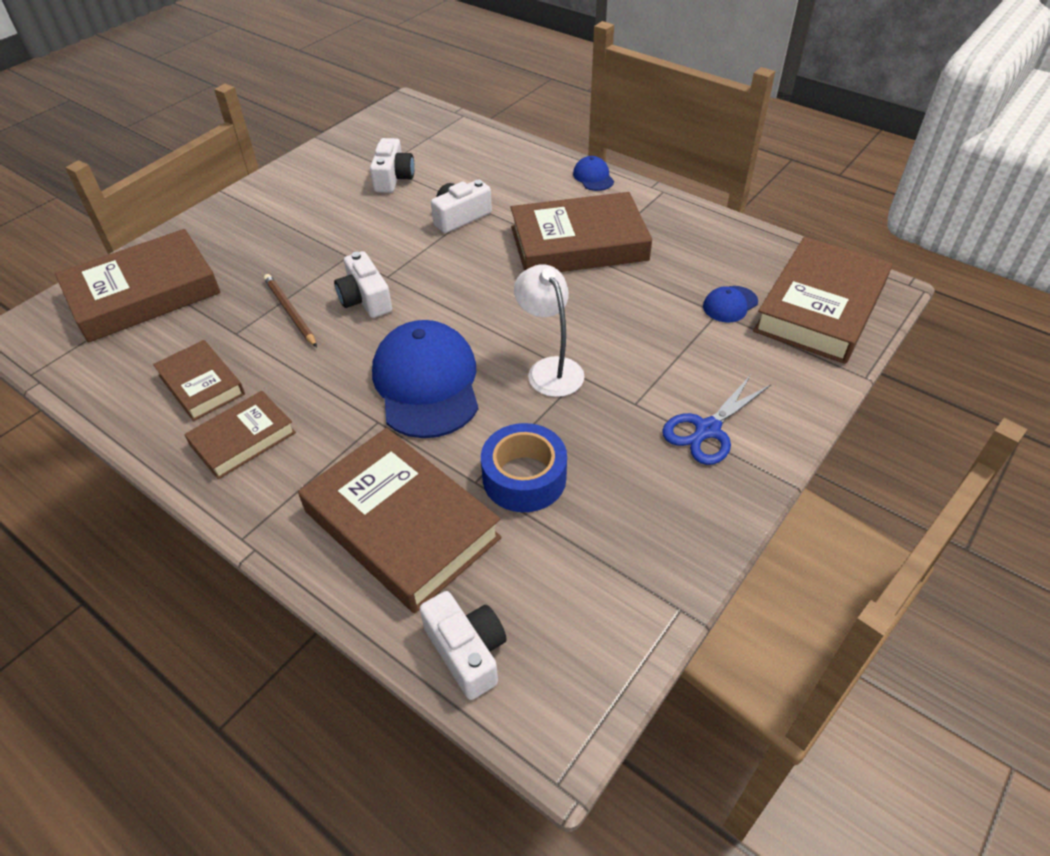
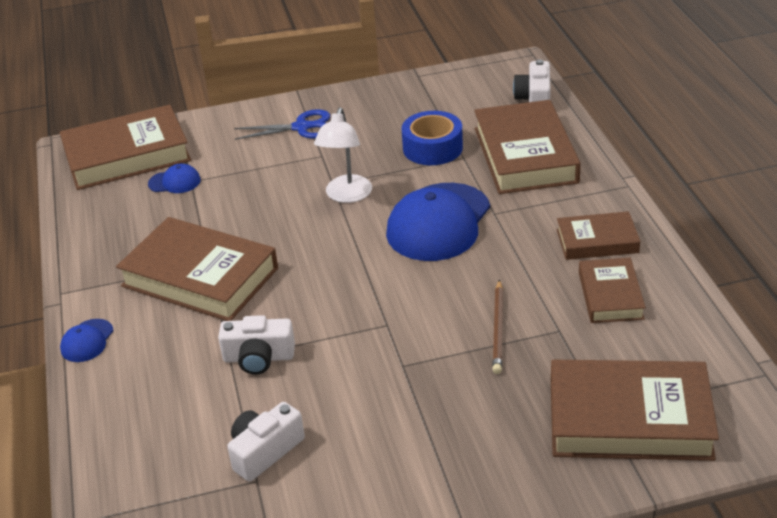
camera: 140 degrees left, 10 degrees down
white camera [334,251,392,318] -> none

